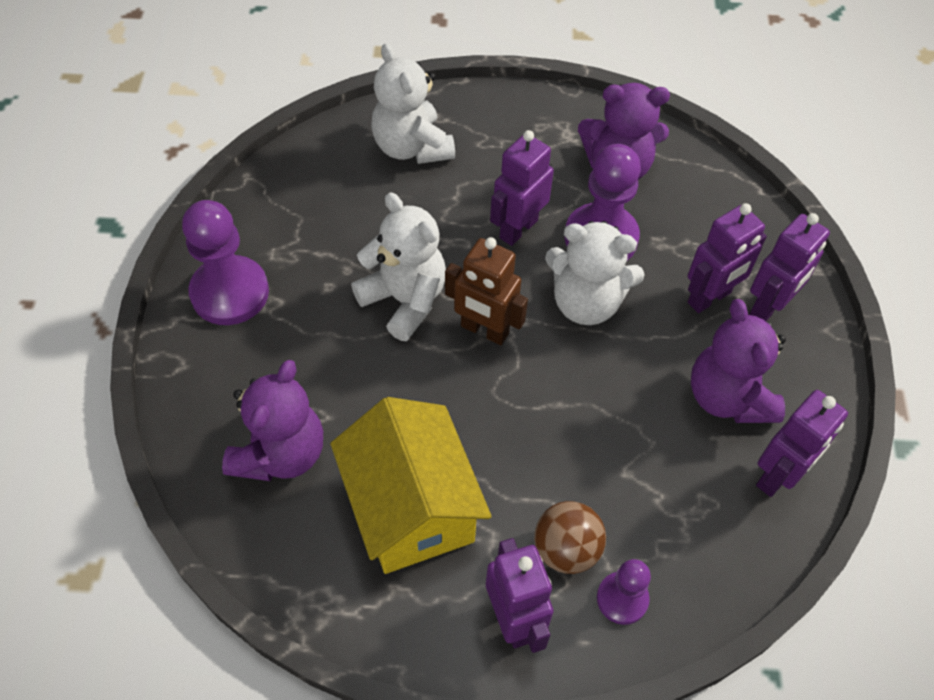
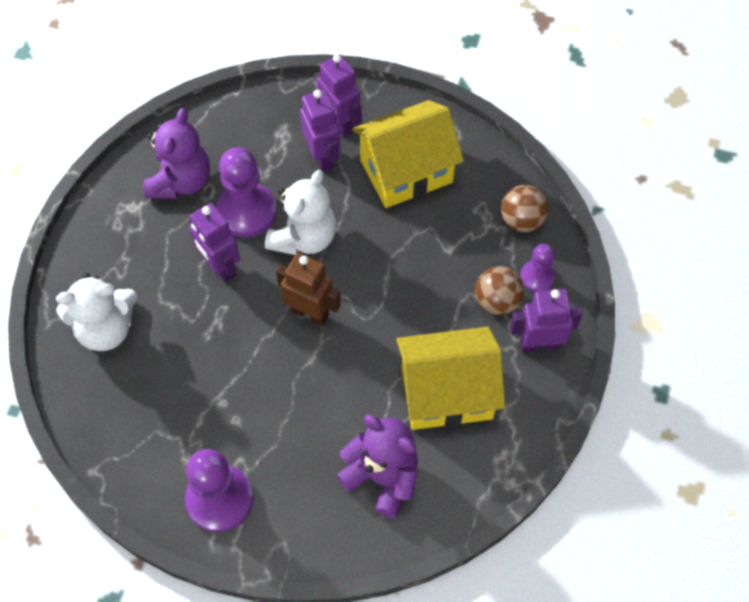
camera: 75 degrees left, 5 degrees up
white teddy bear [351,193,446,341] -> none
brown robot [445,237,528,345] -> brown robot turned 105 degrees counterclockwise [276,253,341,326]
purple teddy bear [691,299,786,423] -> yellow house [352,100,464,208]
purple robot [756,390,848,497] -> none
none -> brown ball [501,185,549,232]

